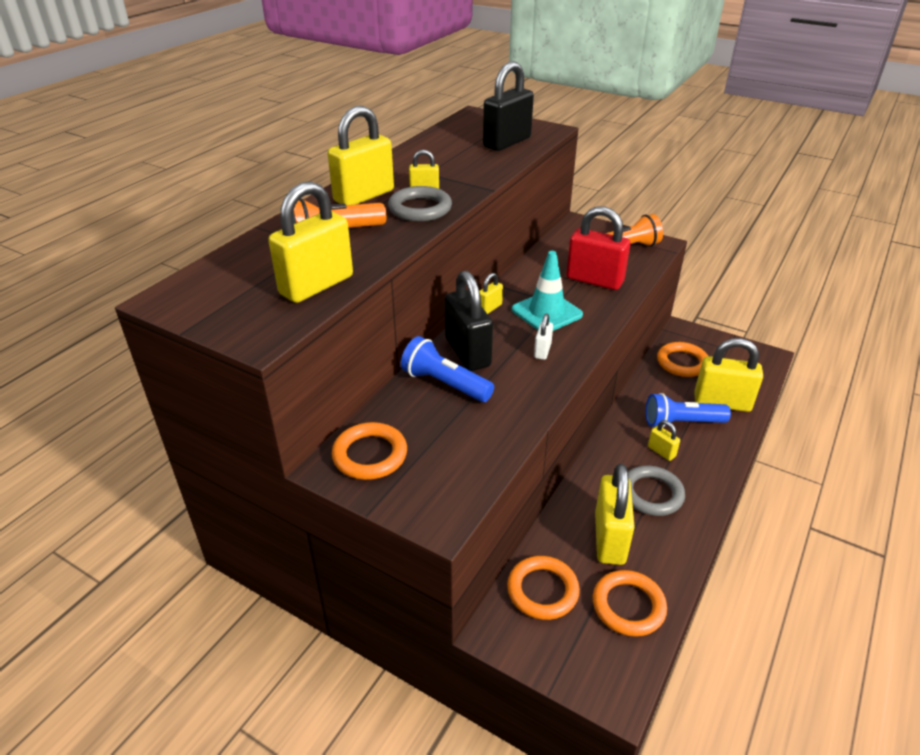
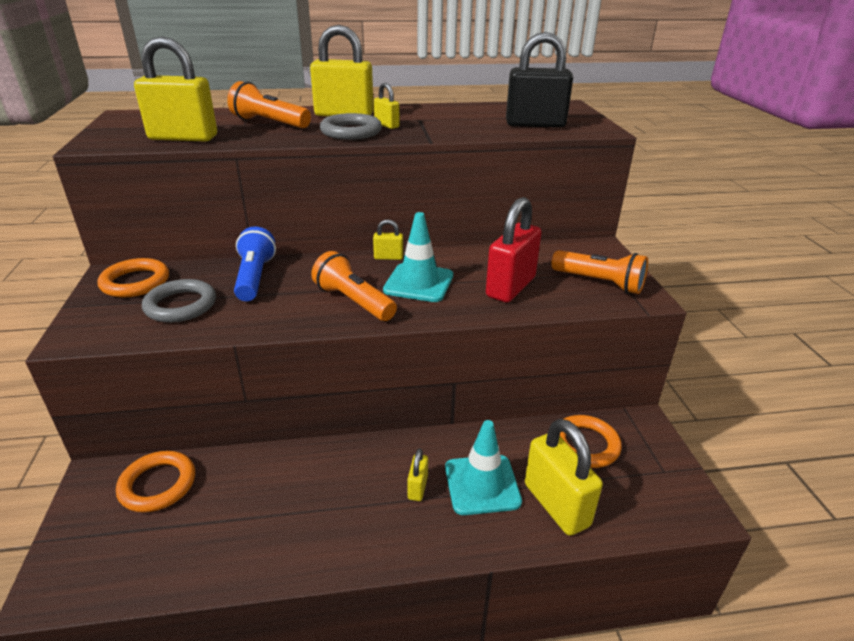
camera: 50 degrees right, 5 degrees down
black padlock [445,271,493,371] -> none
white padlock [534,314,553,360] -> orange flashlight [311,251,397,321]
red padlock [566,206,630,290] -> red padlock turned 45 degrees clockwise [486,197,542,303]
orange ring [593,570,667,637] -> none
yellow padlock [595,464,635,565] -> none
grey ring [628,466,685,516] -> grey ring moved to [142,279,216,323]
blue flashlight [646,393,731,428] -> turquoise traffic cone [445,420,522,515]

